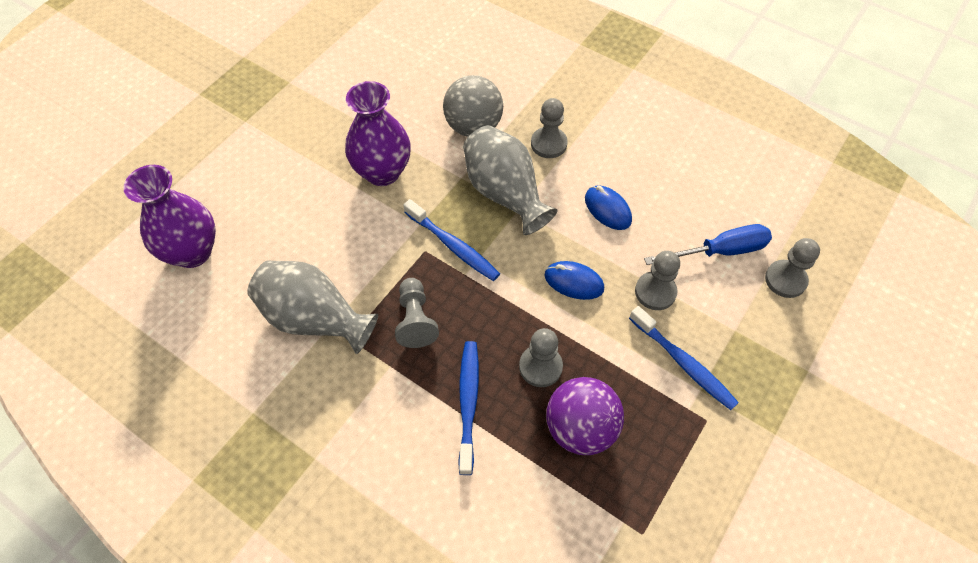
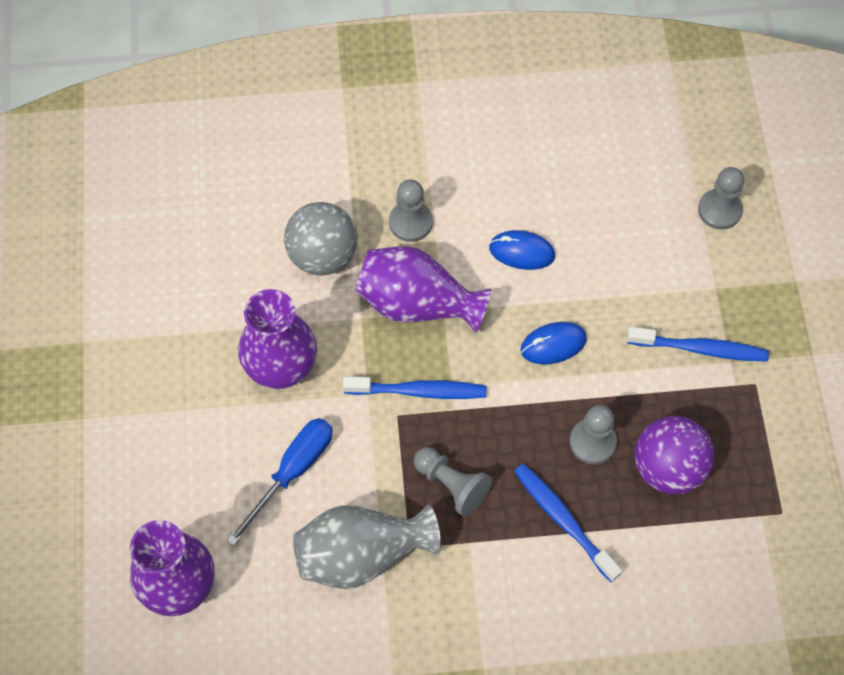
camera: 40 degrees left, 5 degrees up
grey vase [463,125,557,235] -> purple vase [355,246,492,333]
grey pawn [635,251,680,310] -> none
blue screwdriver [644,224,772,265] -> blue screwdriver moved to [226,418,333,546]

